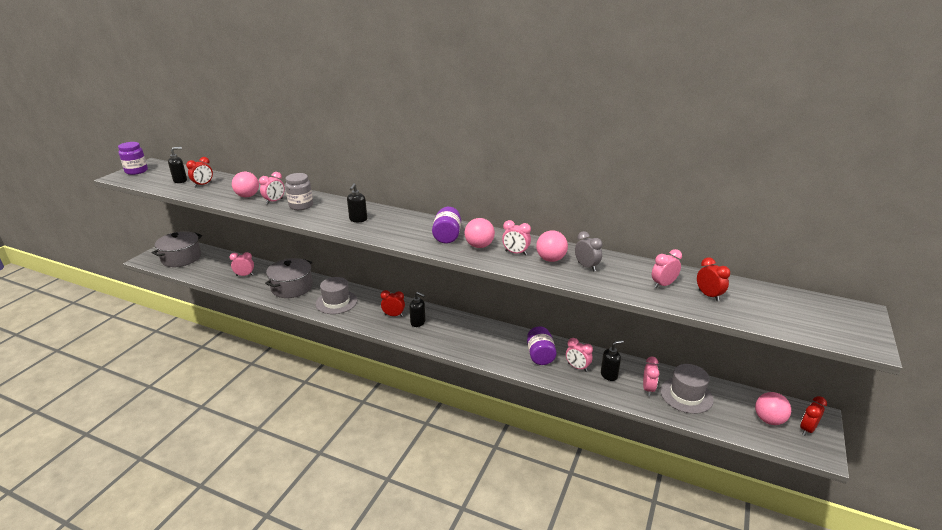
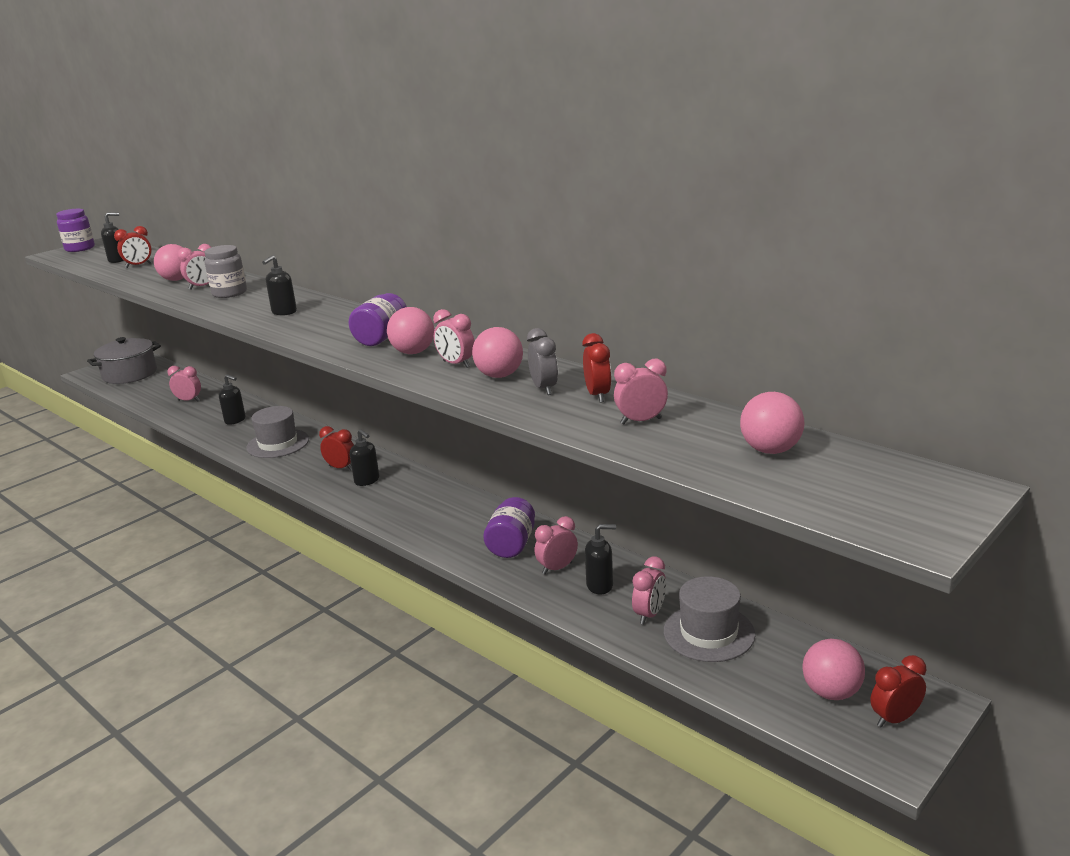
camera: 20 degrees right, 5 degrees down
grey pot [265,258,313,298] -> black soap dispenser [219,374,246,425]
pink clock [566,338,593,372] -> pink clock turned 90 degrees clockwise [534,516,578,575]
red clock [697,257,730,302] -> red clock moved to [582,333,612,403]
none -> pink ball [740,392,804,454]

